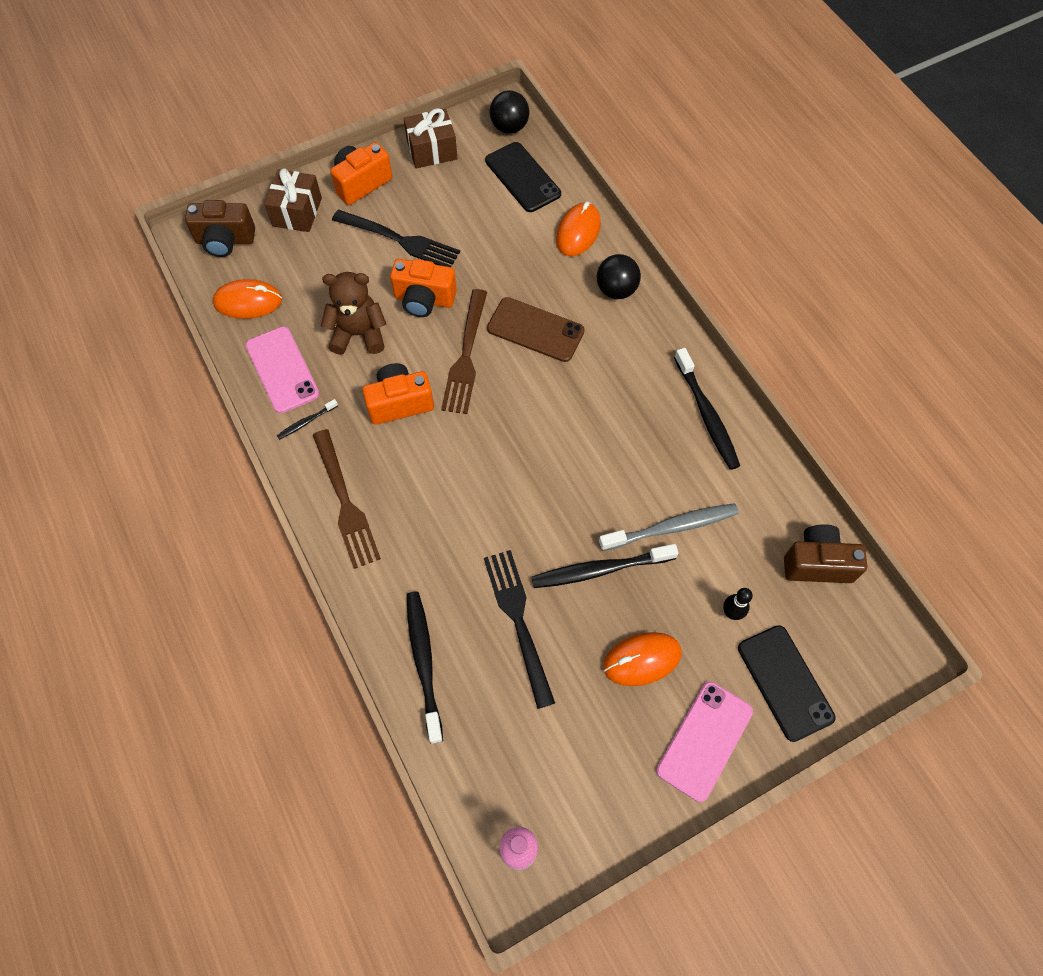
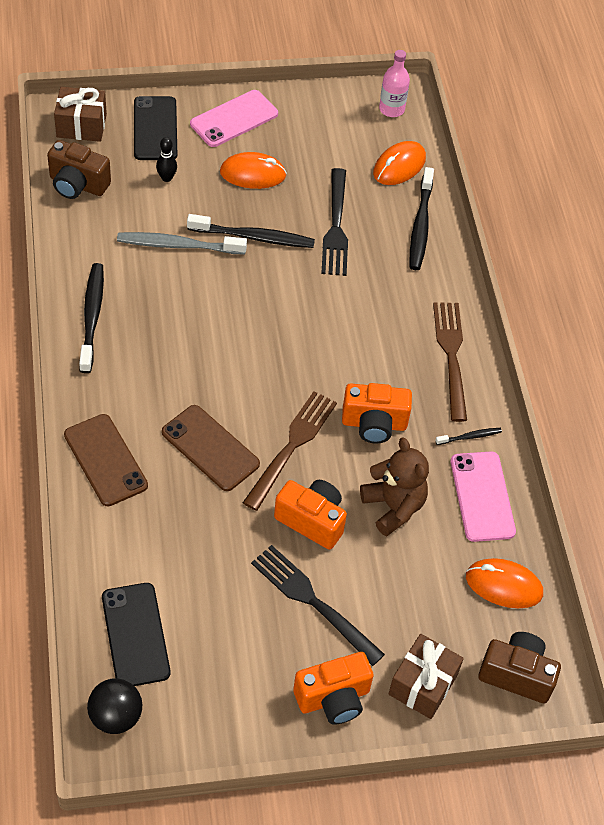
camera: 165 degrees left, 10 degrees down
brown teddy bear [321,272,386,355] -> brown teddy bear turned 135 degrees counterclockwise [360,438,429,536]
brown gift [404,108,457,168] -> brown gift moved to [54,87,107,142]
orange mouse [556,202,601,256] -> orange mouse moved to [373,141,426,185]
black ball [597,254,641,299] -> brown phone [64,414,148,507]

